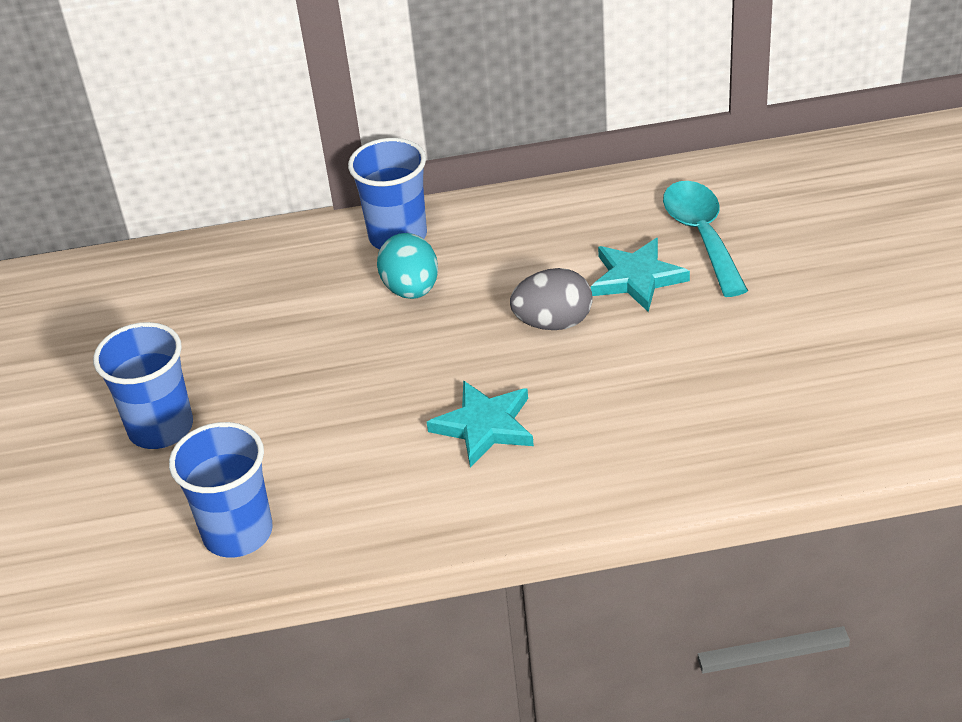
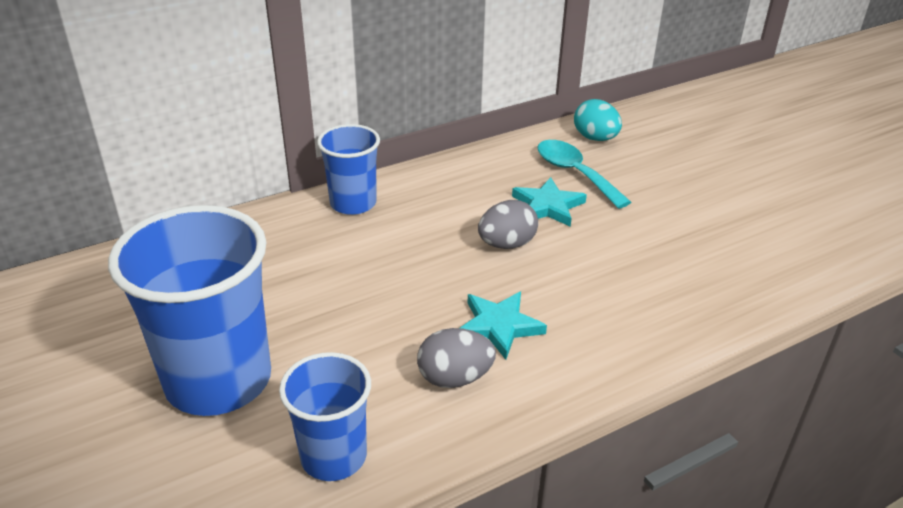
camera: 25 degrees left, 5 degrees down
blue cup [93,322,193,449] -> blue cup [108,205,271,416], size x1.74
turquoise egg [377,233,438,299] -> turquoise egg moved to [574,99,622,141]
none -> grey egg [417,328,496,388]

